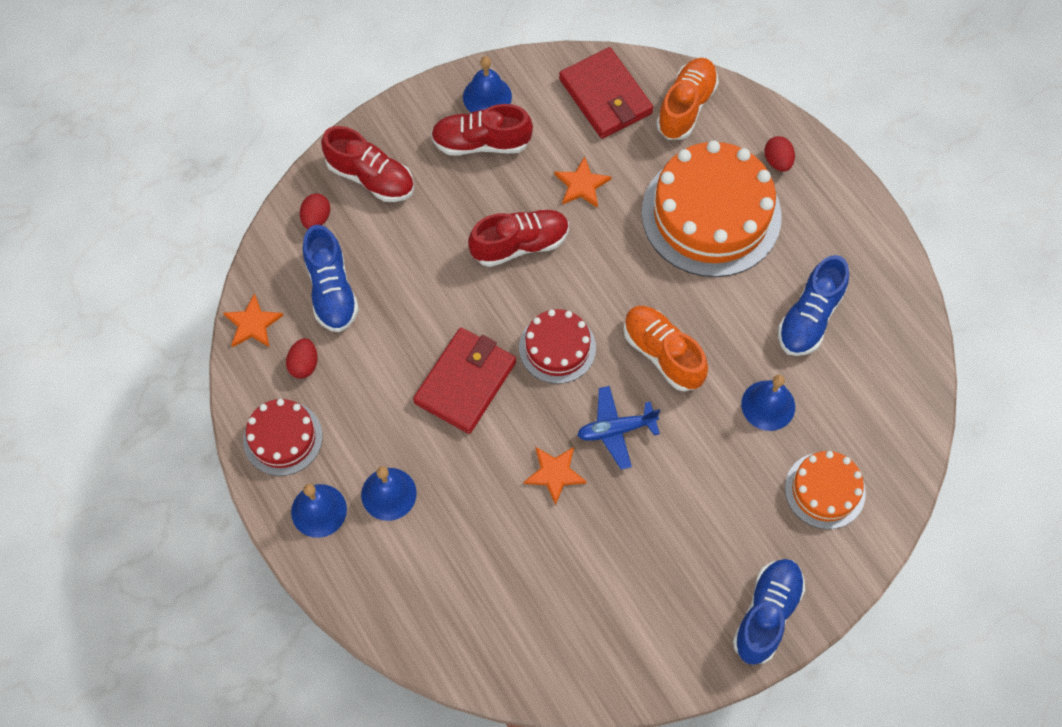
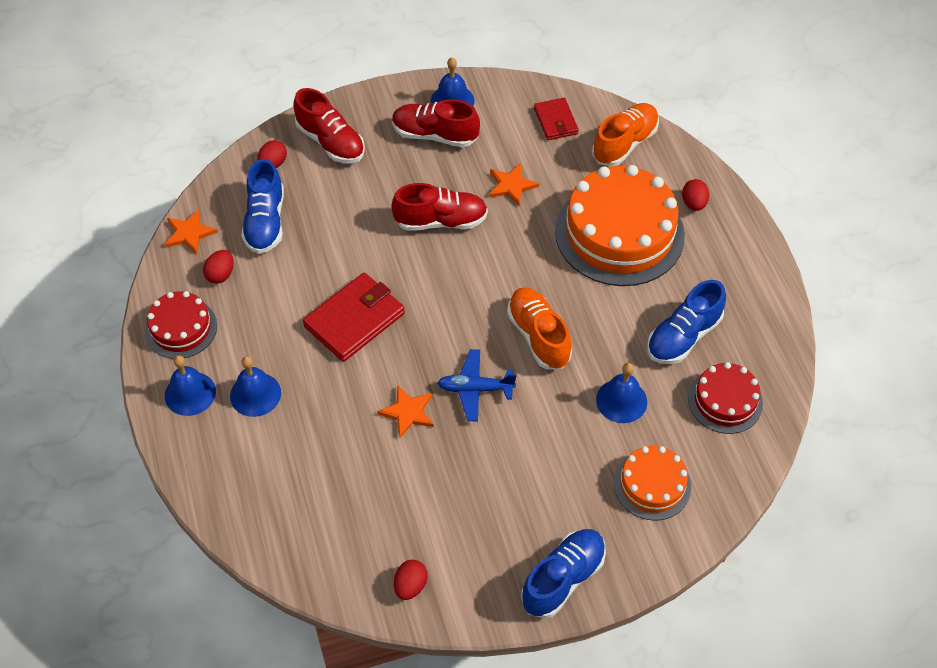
camera: 15 degrees right, 10 degrees down
red cake [519,309,596,384] -> red cake moved to [688,362,763,434]
red wallet [559,47,653,139] -> red wallet [534,98,579,140], size x0.60
none -> red egg [394,560,428,600]

